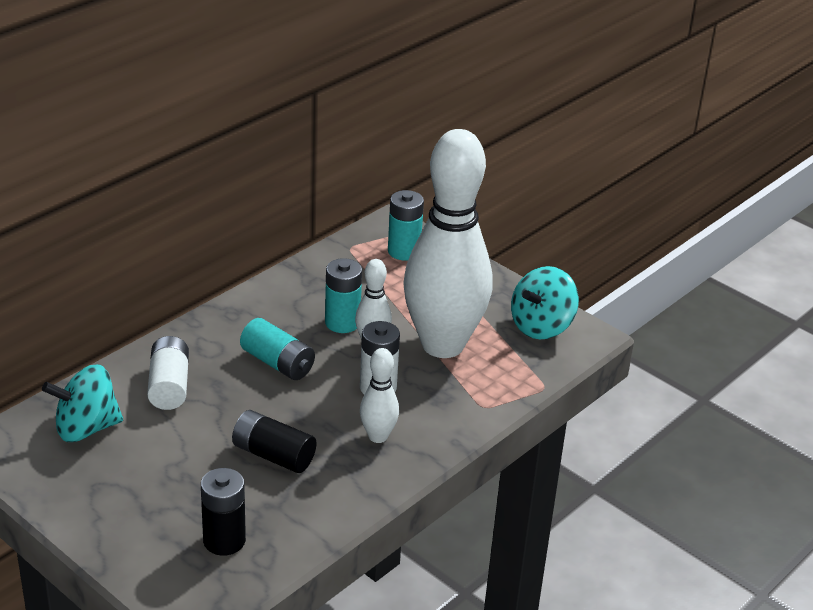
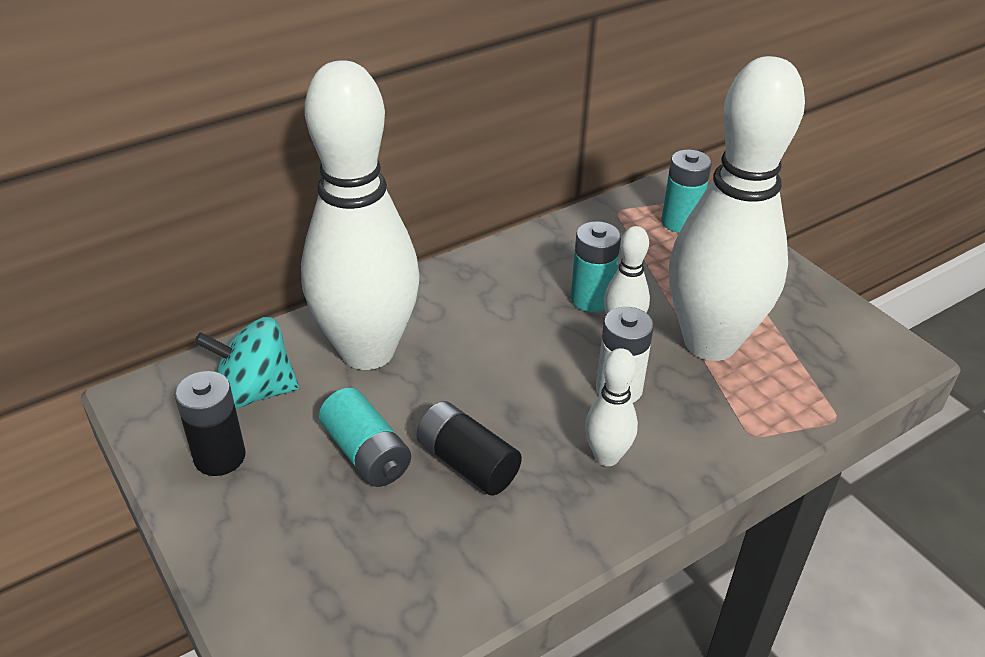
camera: 15 degrees right, 5 degrees up
white battery [147,336,189,410] -> white bowling pin [301,60,420,370]
black battery [201,468,246,556] -> black battery moved to [175,371,246,476]
turquoise battery [240,318,315,380] -> turquoise battery moved to [319,388,411,487]
turquoise spinning top [511,266,579,339] -> none

